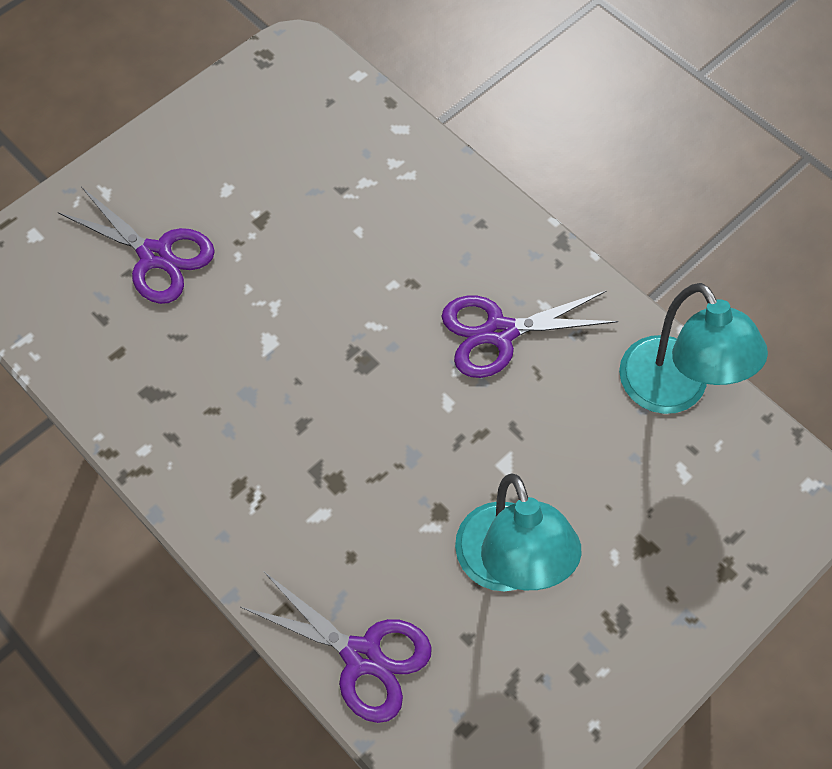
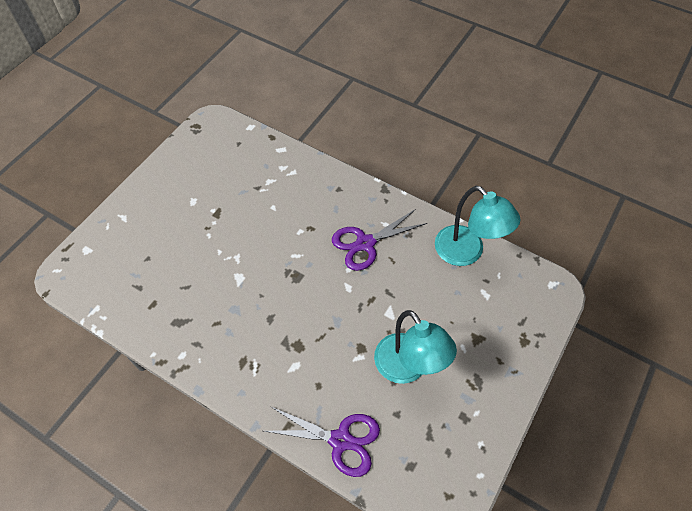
camera: 15 degrees left, 5 degrees down
purple scissors [58,188,215,304] -> none

